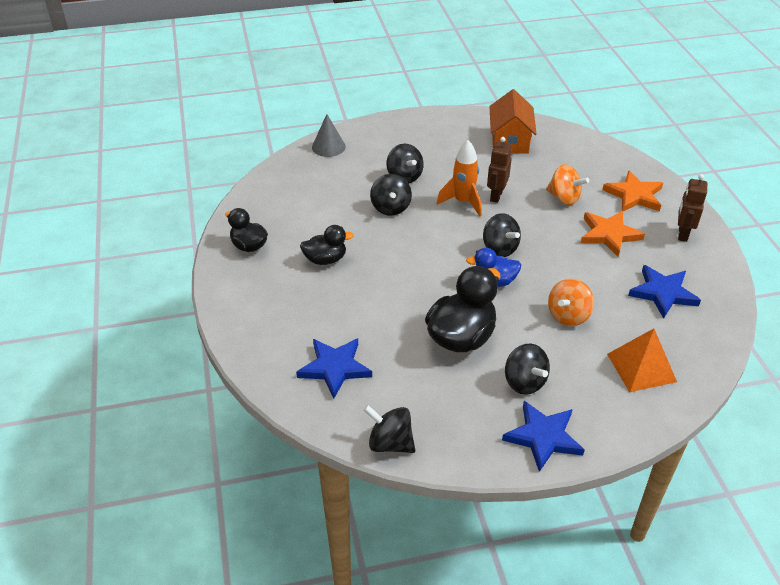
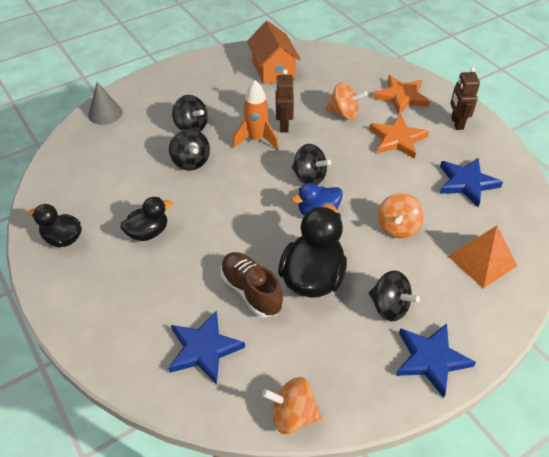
camera: 20 degrees left, 5 degrees up
black spinning top [363,405,415,453] -> orange spinning top [262,377,322,434]
none -> brown shoe [220,252,283,318]

